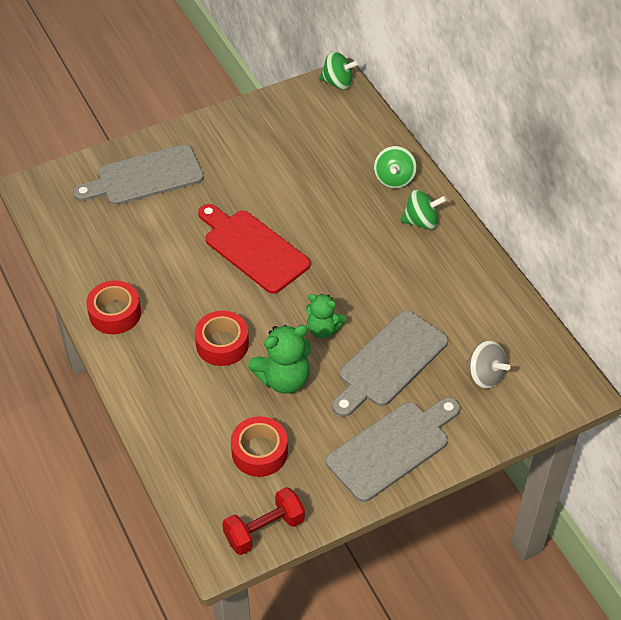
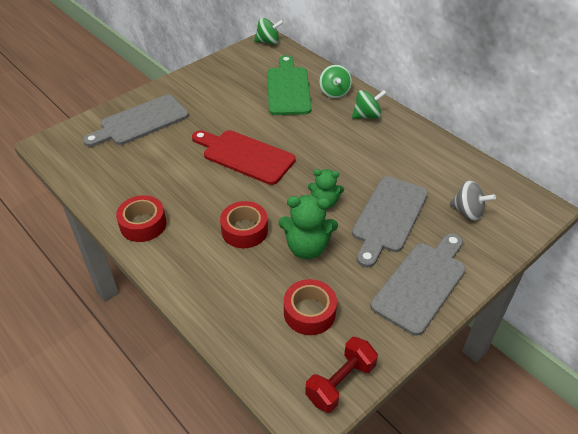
camera: 15 degrees left, 5 degrees down
green teddy bear [248,325,311,394] -> green teddy bear turned 45 degrees clockwise [279,195,338,259]
none -> green cutting board [267,55,312,115]

